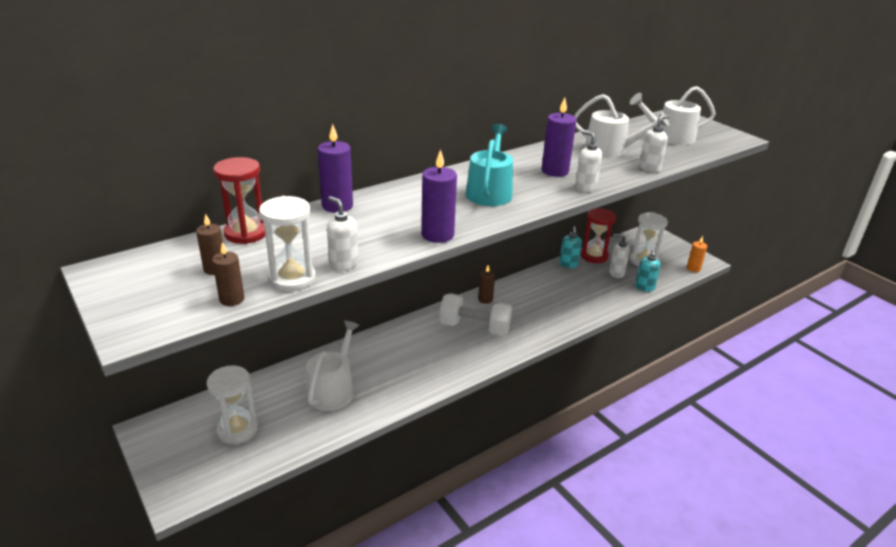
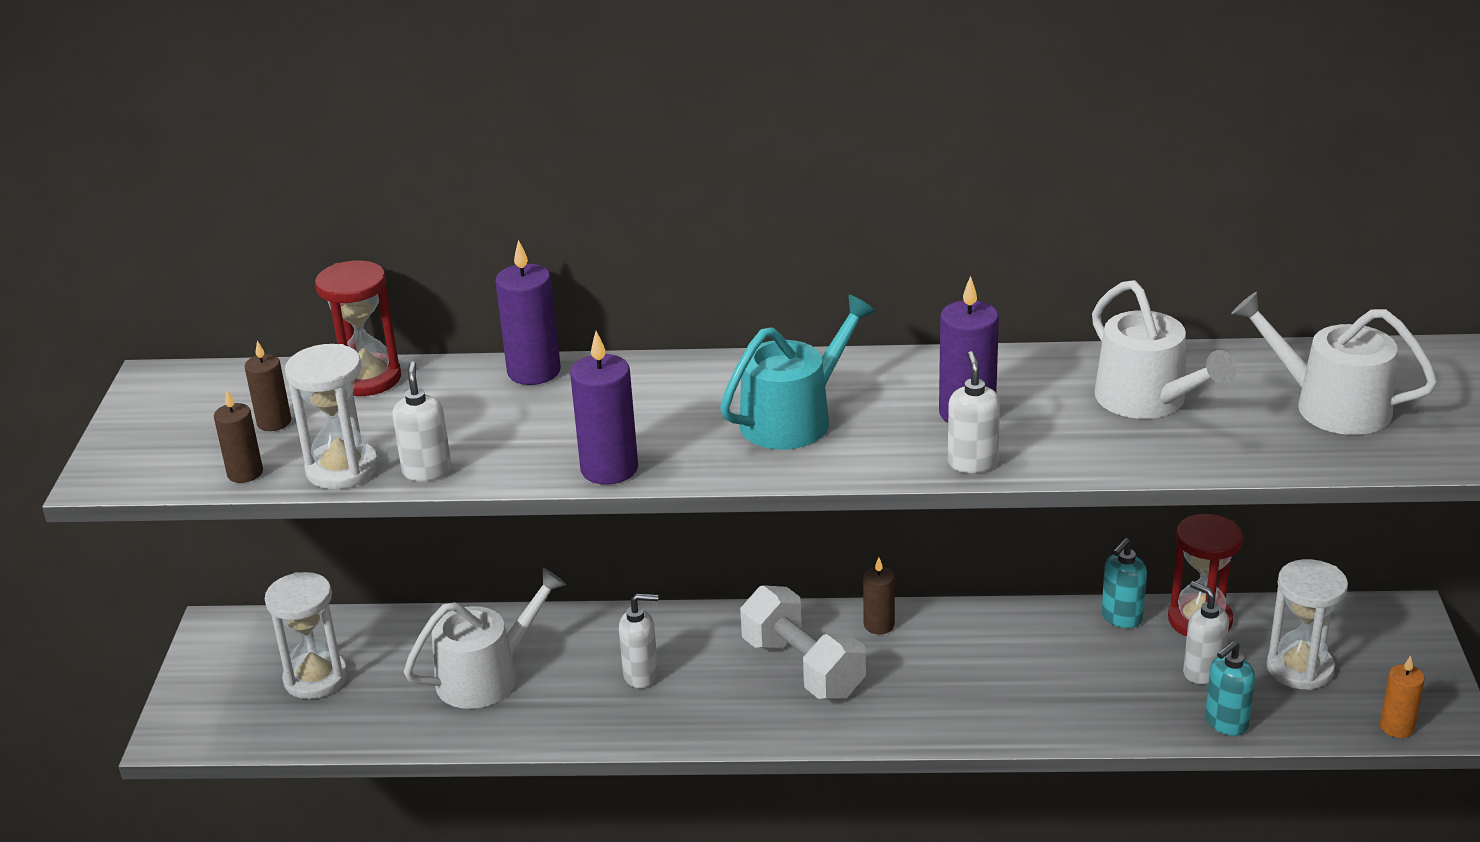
camera: 40 degrees right, 0 degrees up
white soap dispenser [639,115,669,172] -> white soap dispenser moved to [619,594,658,688]

